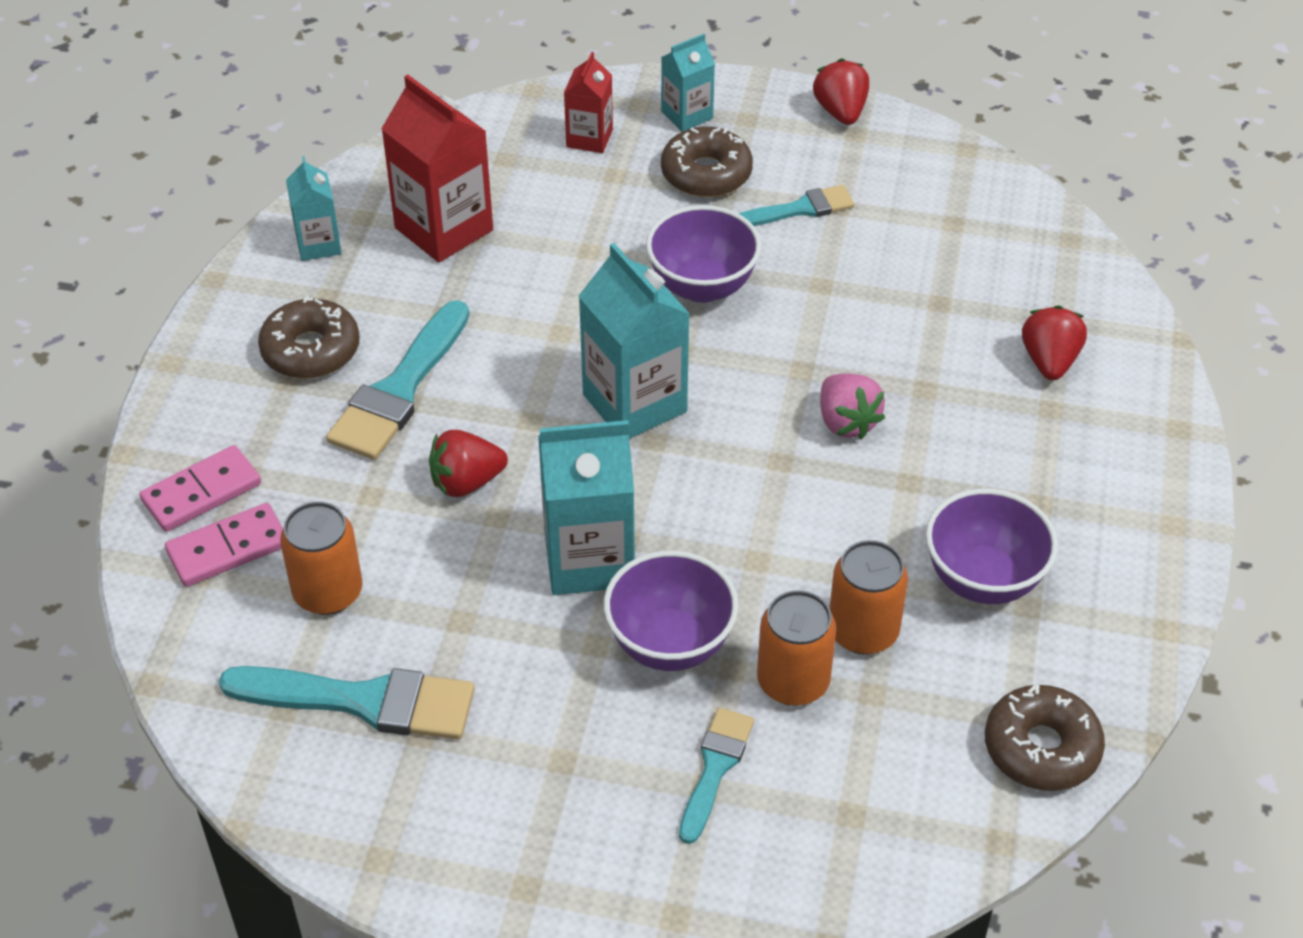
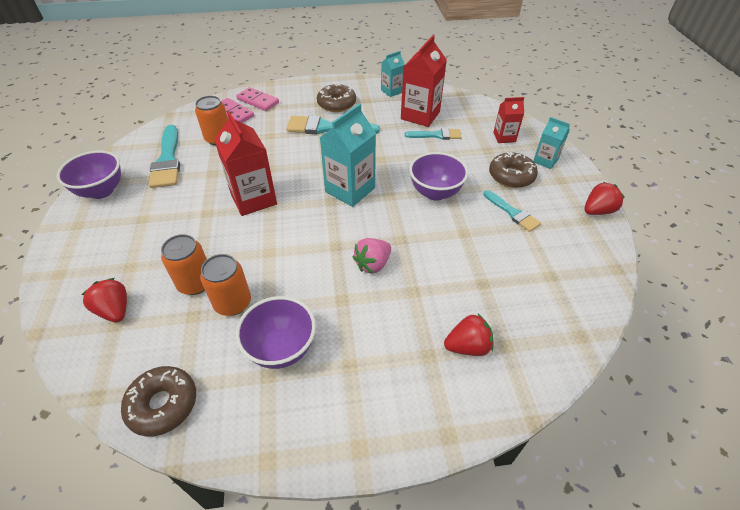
camera: 70 degrees right, 0 degrees up
red strawberry [429,430,508,497] -> red strawberry moved to [82,278,127,323]
turquoise carton [538,420,635,595] -> red carton [214,111,277,216]
purple bowl [604,551,739,671] -> purple bowl moved to [57,150,121,199]
turquoise brush [679,708,754,844] -> turquoise brush moved to [405,128,462,140]

